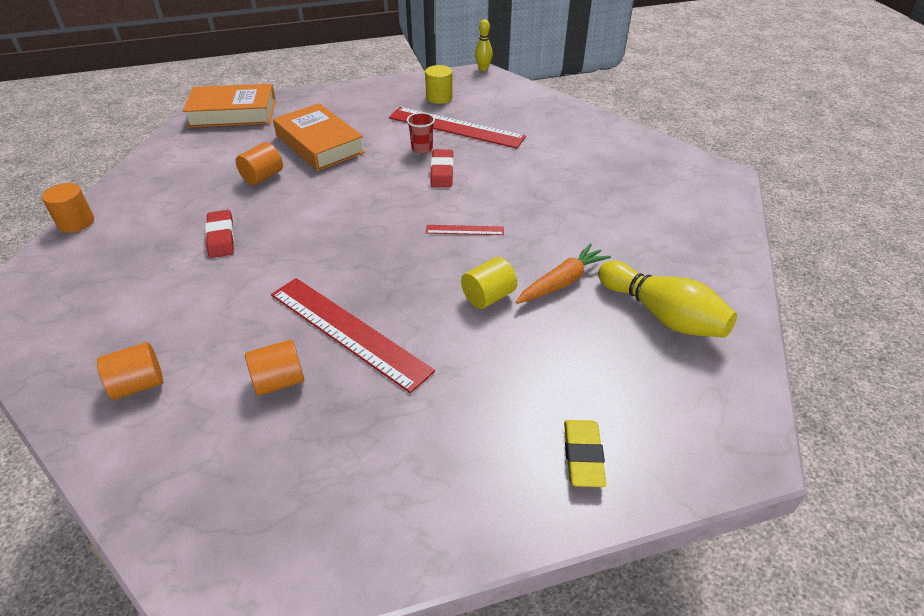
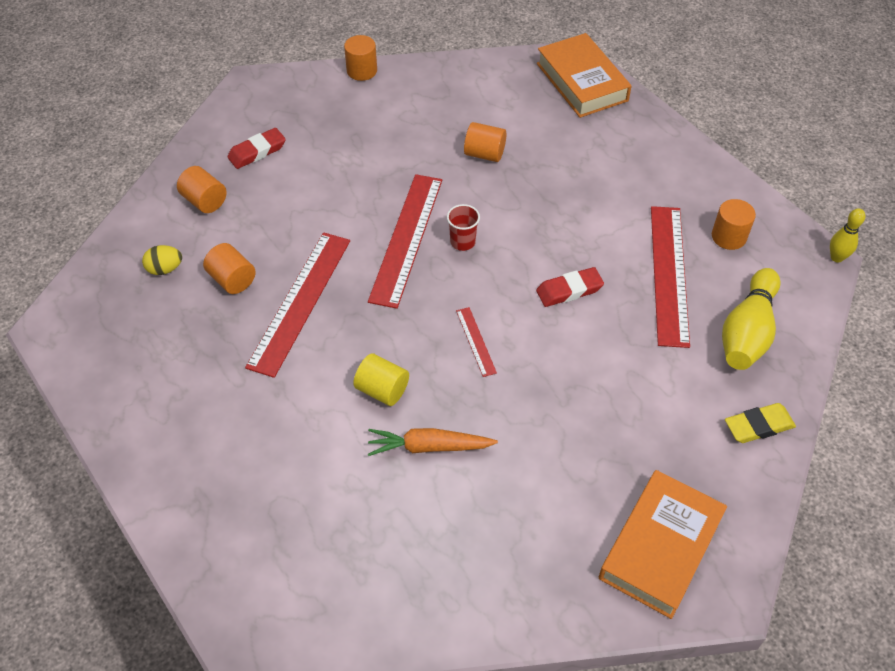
camera: 70 degrees right, 10 degrees up
red eraser [205,210,234,258] -> red eraser moved to [227,128,286,169]
orange book [273,103,365,171] -> orange book moved to [599,470,727,619]
red cup [407,112,435,153] -> red cup moved to [447,204,480,251]
yellow cylinder [425,65,453,104] -> orange cylinder [712,199,756,250]
orange carrot [516,243,611,304] -> orange carrot turned 150 degrees clockwise [368,428,498,456]
yellow eraser [564,420,606,487] -> yellow eraser moved to [725,403,796,443]
yellow bowling pin [598,261,737,338] -> yellow bowling pin moved to [722,268,781,370]
none -> yellow egg [142,245,182,275]
none -> red ruler [368,174,442,309]

